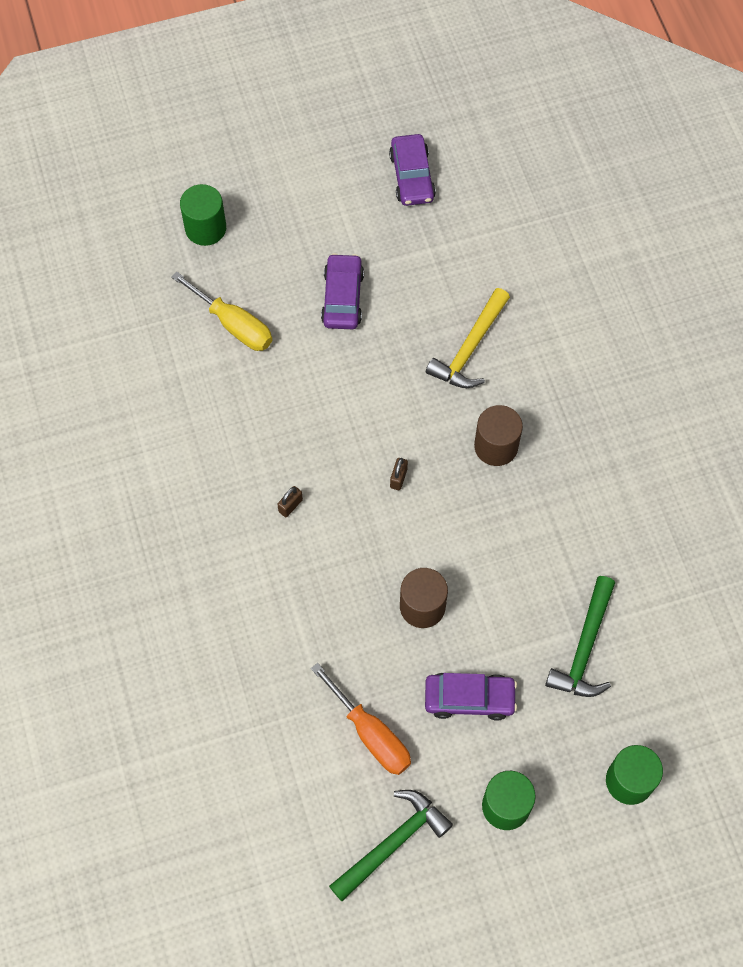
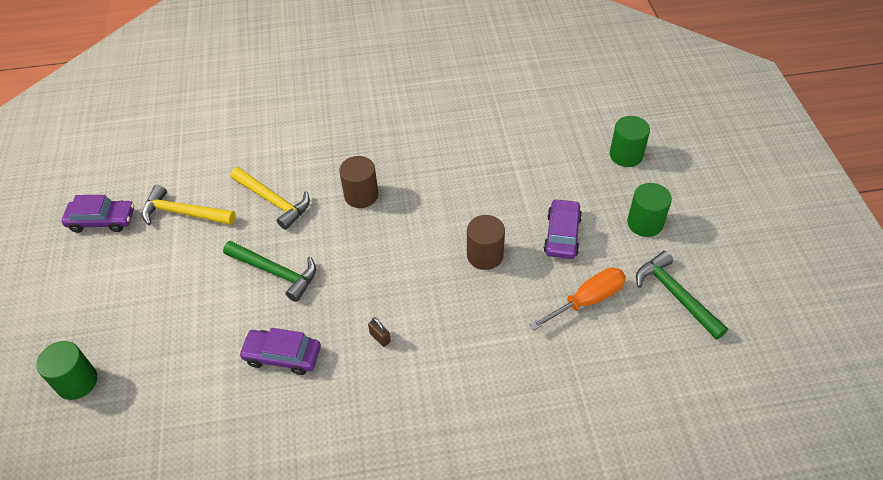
camera: 80 degrees left, 15 degrees down
yellow screwdriver [171,271,272,351] -> none
purple car [321,253,364,329] -> purple car moved to [239,328,321,375]
brown padlock [390,458,408,490] -> none
green hammer [545,576,615,697] -> green hammer moved to [223,241,316,302]
none -> yellow hammer [142,185,236,225]

